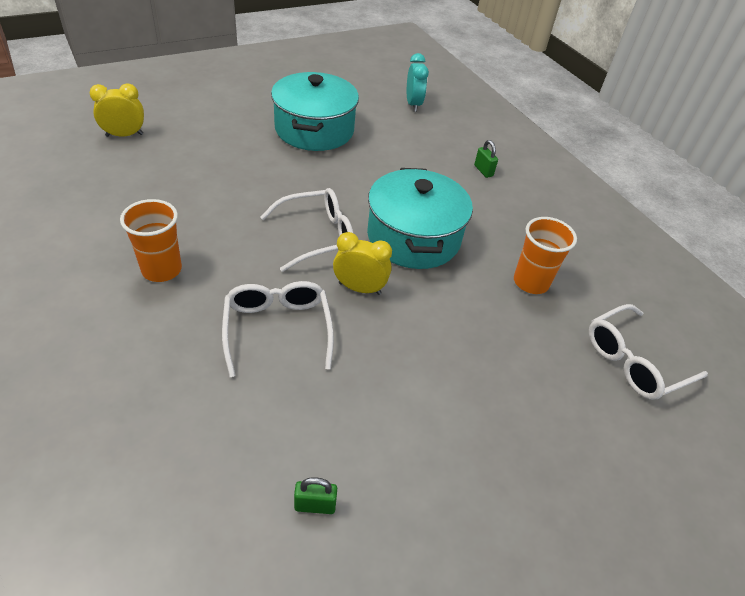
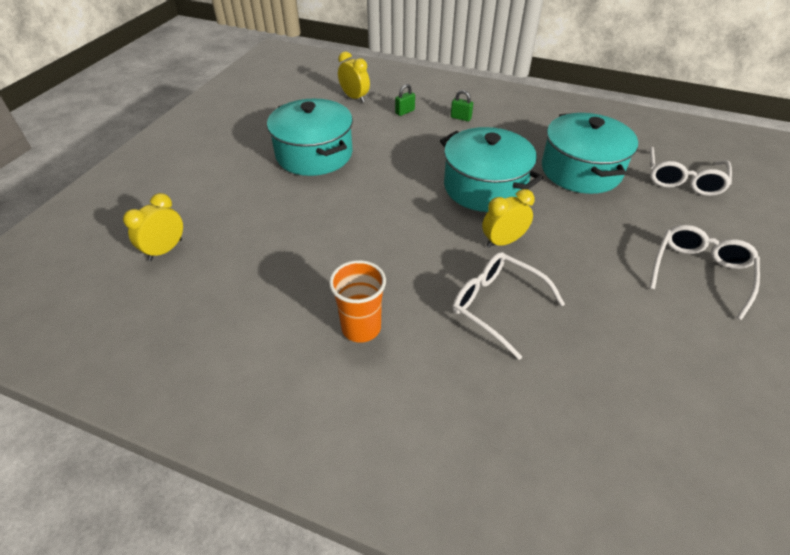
camera: 35 degrees left, 0 degrees up
white glasses [260,188,354,272] -> white glasses moved to [649,225,760,320]
green padlock [294,477,337,514] -> green padlock moved to [395,84,415,116]
turquoise clock [407,53,429,112] -> yellow clock [338,51,370,103]
orange cup [514,217,577,294] -> turquoise pot [542,113,638,194]

